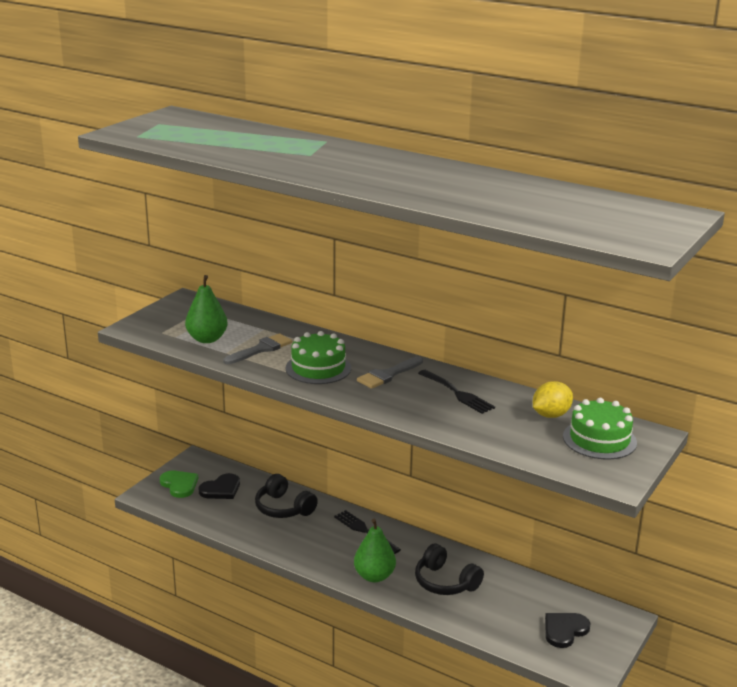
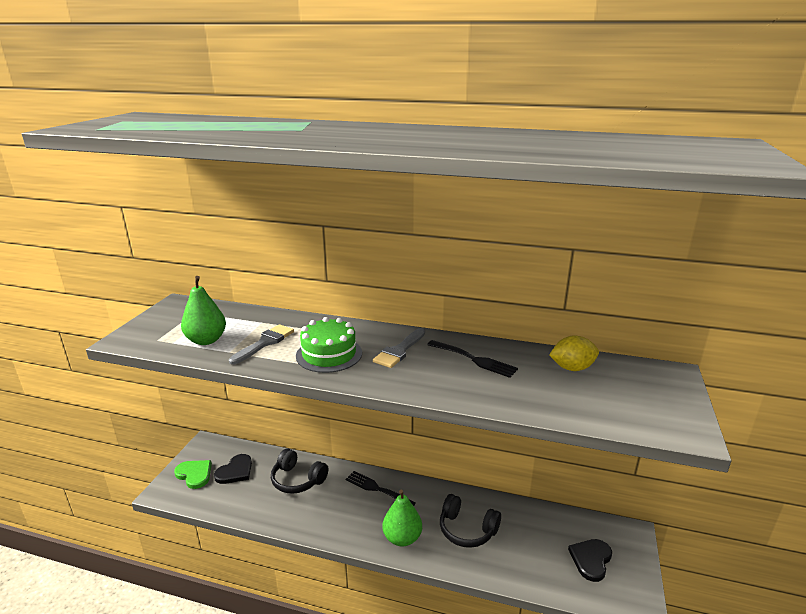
camera: 15 degrees left, 0 degrees up
yellow lemon [533,381,573,418] -> yellow lemon turned 45 degrees clockwise [549,335,599,371]
green cake [563,398,637,460] -> none

